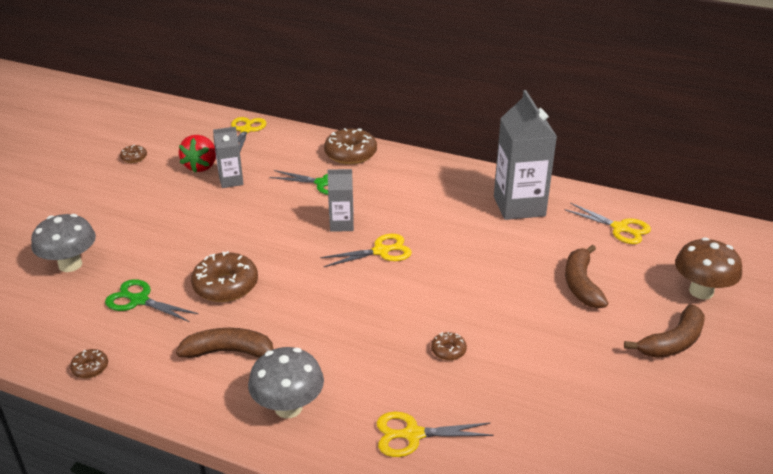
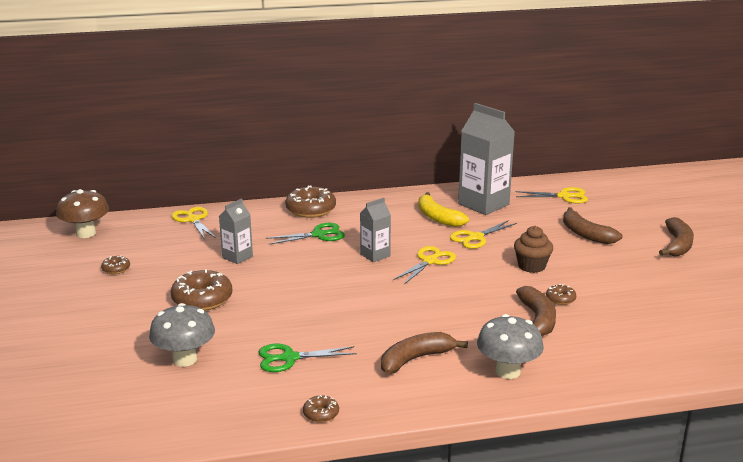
camera: 35 degrees left, 10 degrees down
red strawberry [179,135,216,173] -> none
brown donut [191,251,258,302] -> brown donut moved to [171,269,232,311]
yellow scissors [377,412,494,457] -> yellow scissors moved to [450,220,517,249]
brown mushroom [675,237,742,299] -> brown mushroom moved to [56,189,109,238]
none -> yellow banana [418,192,469,227]
none -> brown cupcake [514,226,553,273]
none -> brown banana [516,286,556,336]

